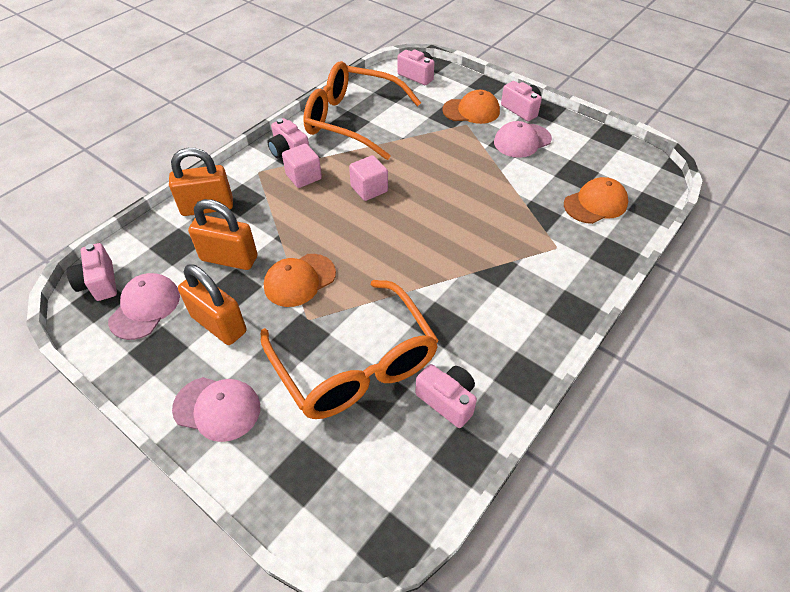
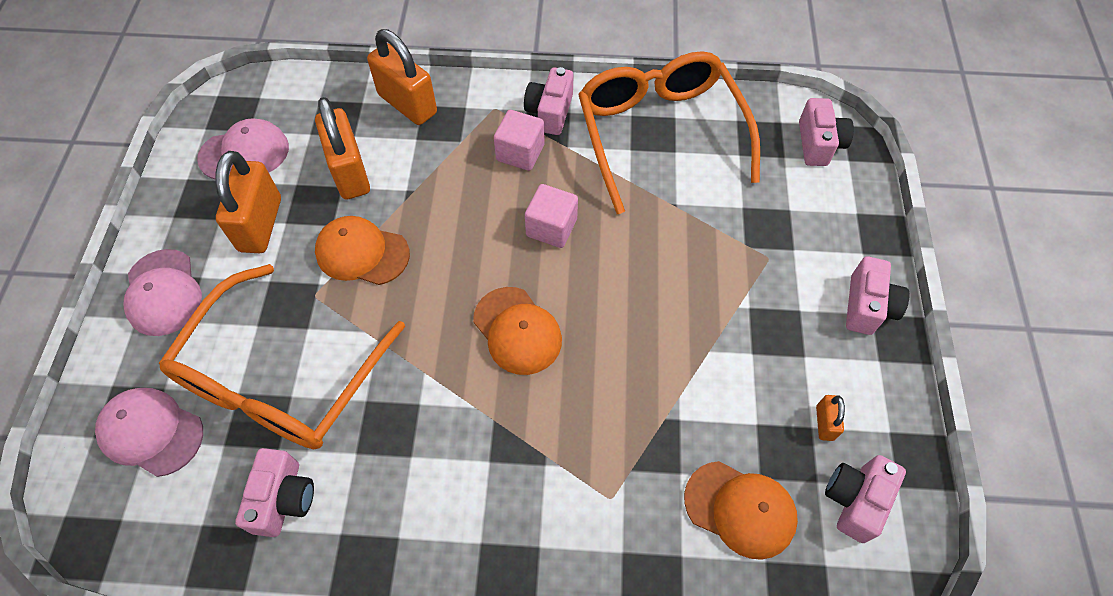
camera: 55 degrees right, 10 degrees up
pink camera [66,243,117,301] -> pink camera moved to [825,455,906,543]
orange cap [442,90,500,124] -> orange cap moved to [473,287,562,375]
pink cap [494,121,552,158] -> pink cap moved to [95,388,203,477]
none -> orange padlock [816,395,845,441]

